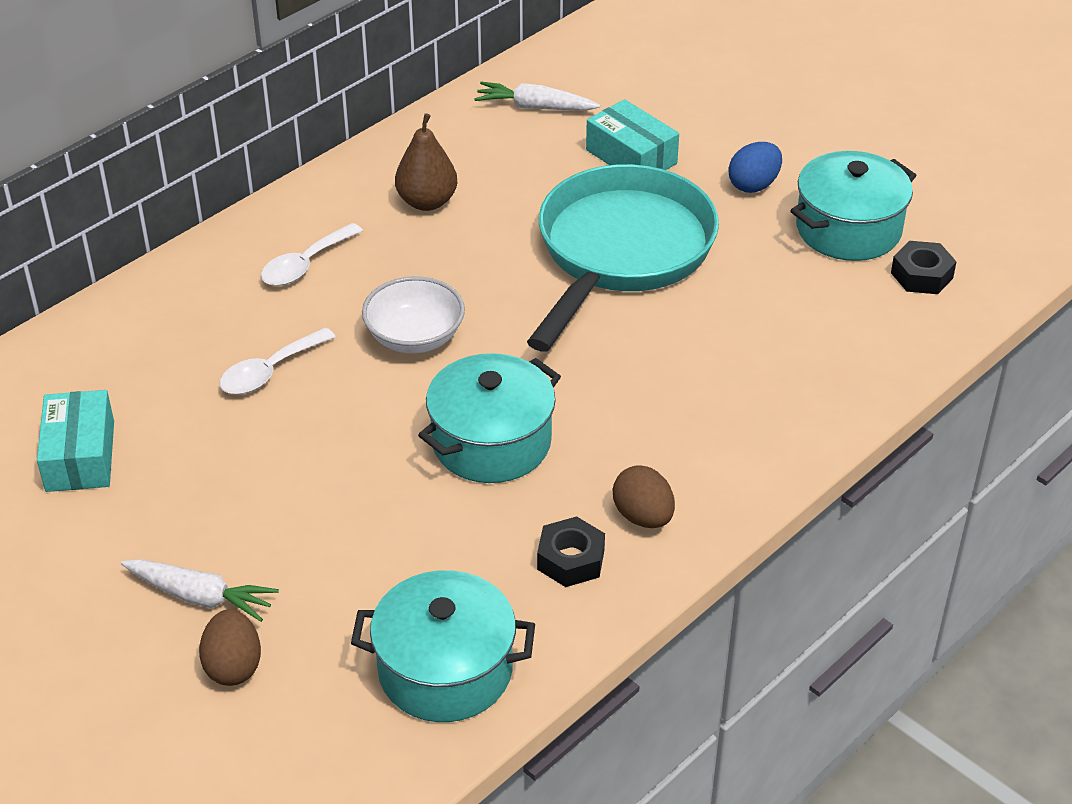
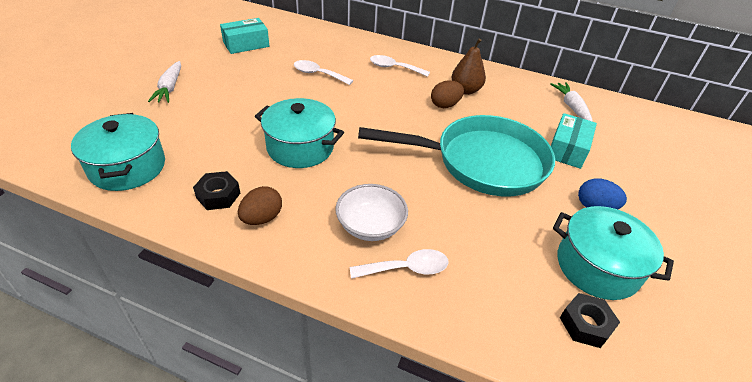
camera: 65 degrees right, 0 degrees up
brown egg [199,609,261,686] -> brown egg moved to [431,80,464,108]
white bowl [362,276,465,353] -> white bowl moved to [335,184,408,241]
none -> white spoon [350,249,449,279]

